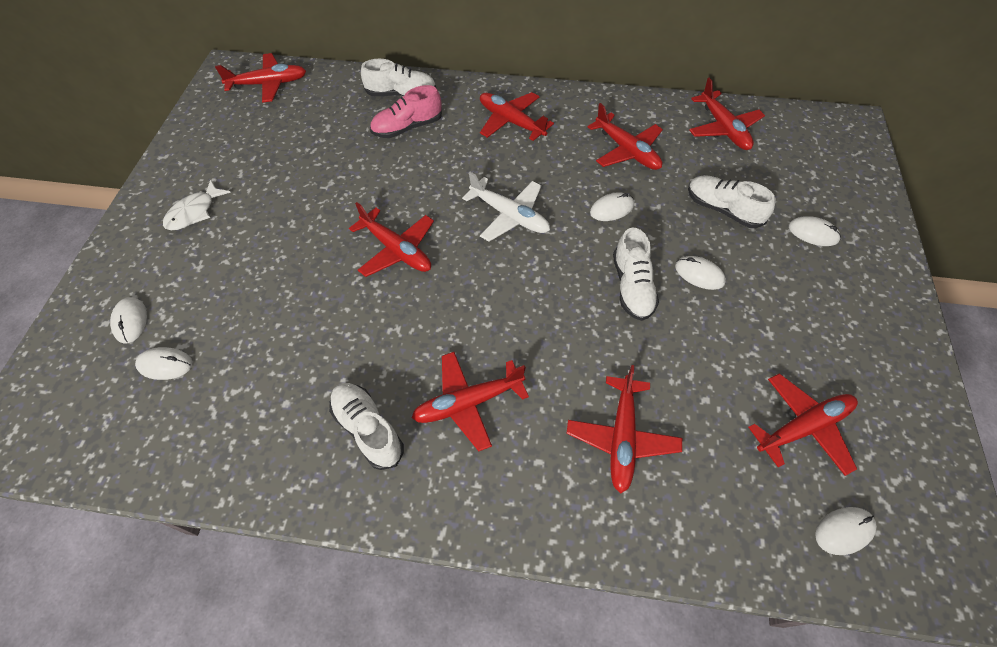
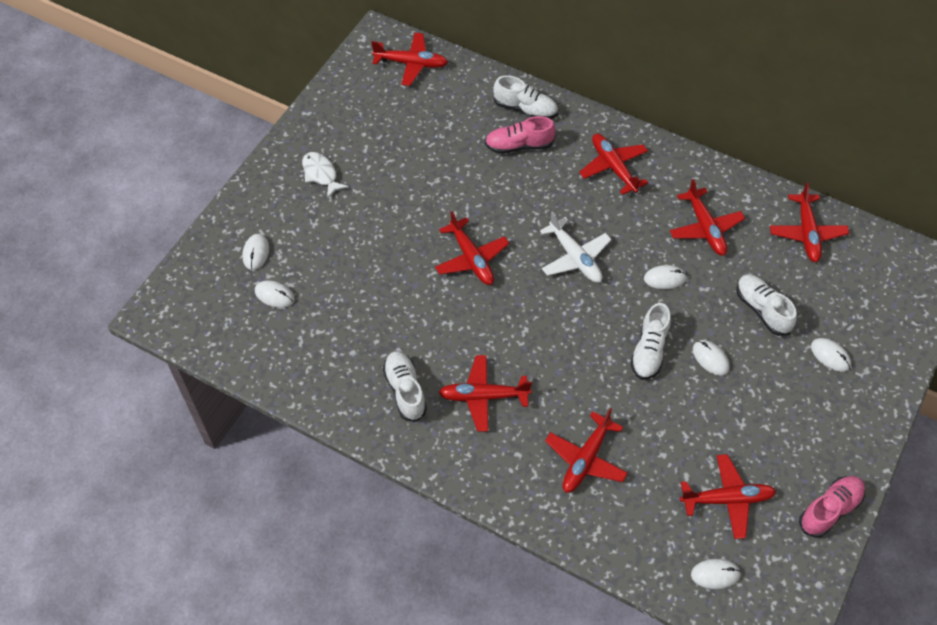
camera: 20 degrees right, 0 degrees up
white fish [163,180,231,230] -> white fish turned 90 degrees clockwise [302,152,349,199]
none -> pink shoe [799,476,865,538]

